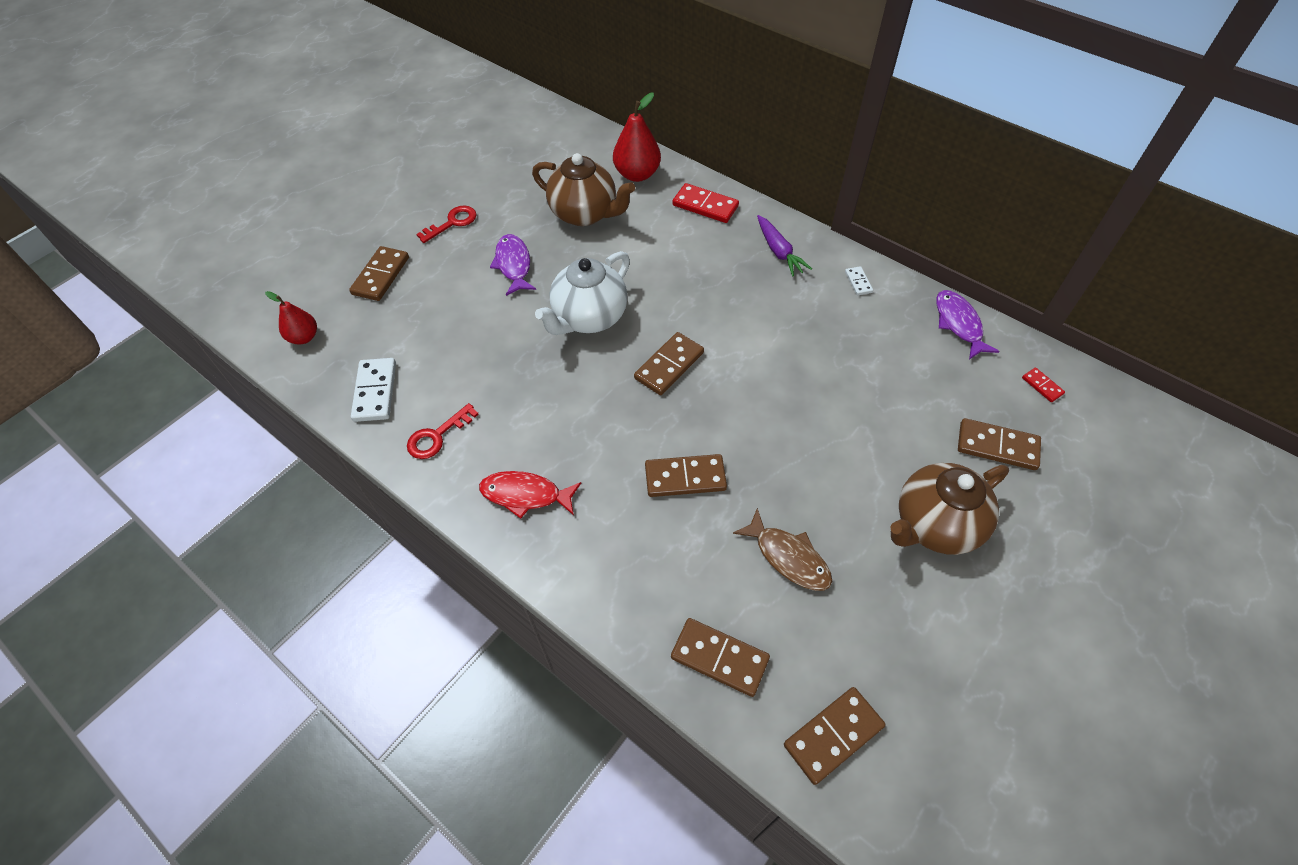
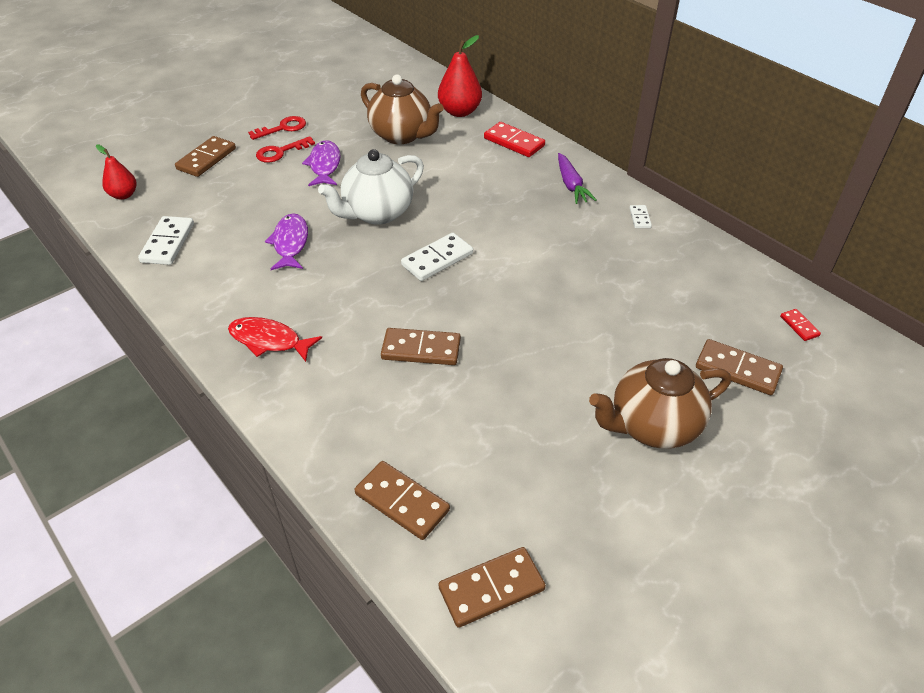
camera: 10 degrees right, 10 degrees down
red key [407,403,479,459] -> red key moved to [256,136,315,163]
brown domino [634,332,704,395] -> white domino [401,233,473,281]
brown fish [733,508,832,591] -> none
purple fish [936,290,1000,360] -> purple fish moved to [265,213,308,270]

